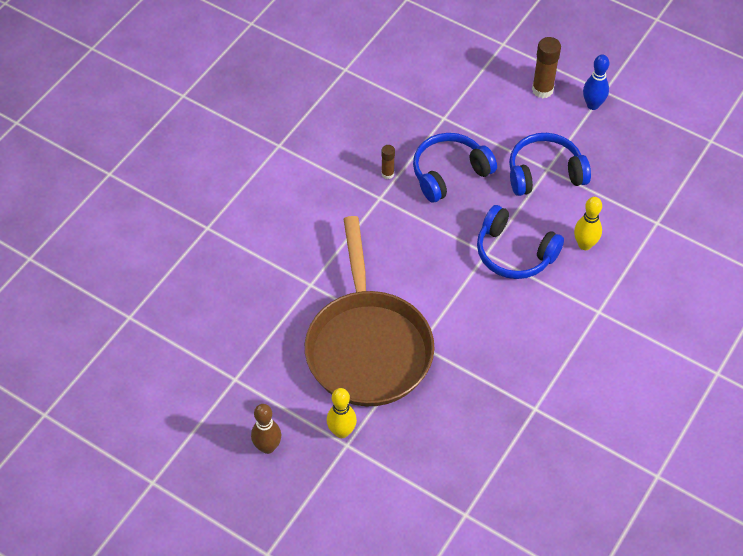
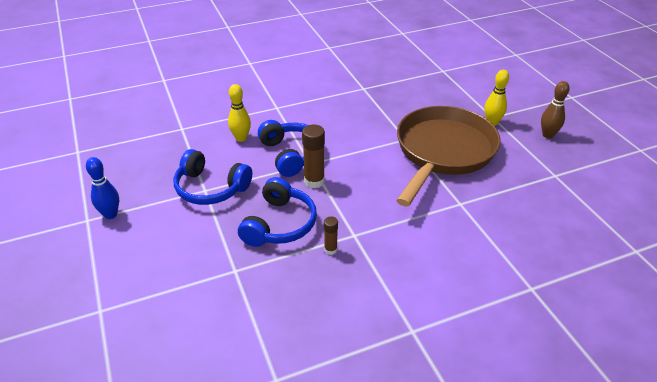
camera: 145 degrees left, 15 degrees down
blue headphones [413,133,497,203] -> blue headphones turned 75 degrees counterclockwise [238,177,317,247]
brown glue stick [532,37,561,98] -> brown glue stick moved to [302,125,325,188]

